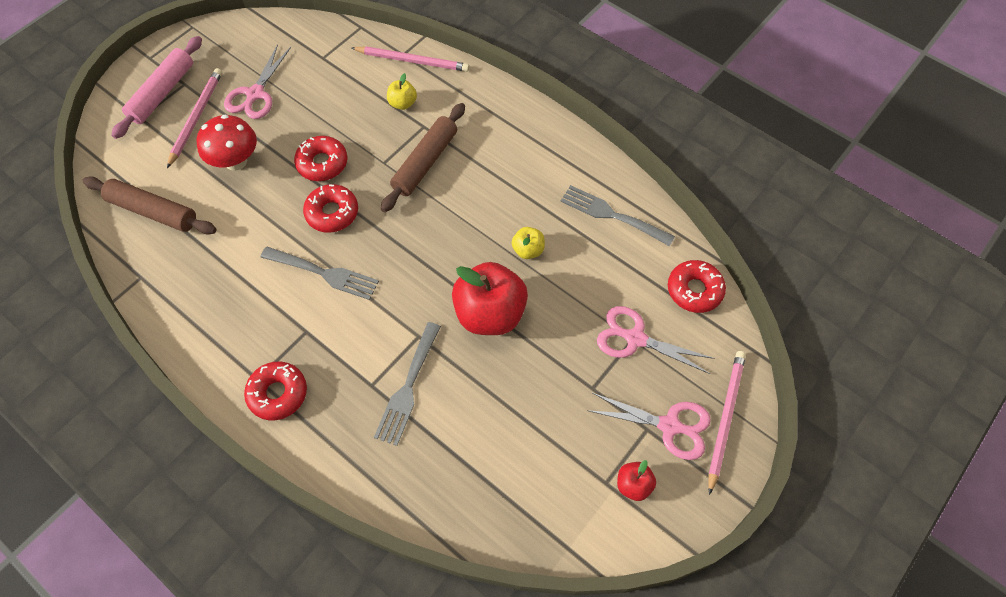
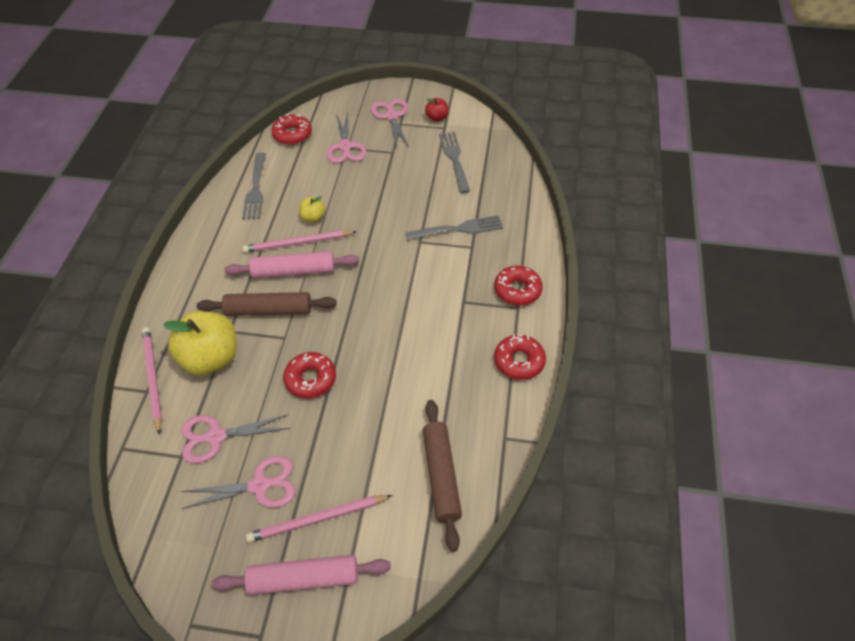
camera: 120 degrees left, 10 degrees down
red mushroom [197,115,257,171] -> none
grey fork [261,247,379,300] -> grey fork moved to [439,132,470,193]
red donut [303,184,358,233] -> red donut moved to [494,334,546,380]
yellow apple [387,73,417,110] -> yellow apple [163,311,236,375], size x2.13
red apple [452,262,528,335] -> none
pink pencil [708,351,746,495] -> pink pencil moved to [242,230,357,253]
none -> pink scissors [182,414,290,463]
none -> pink rolling pin [224,251,359,279]

